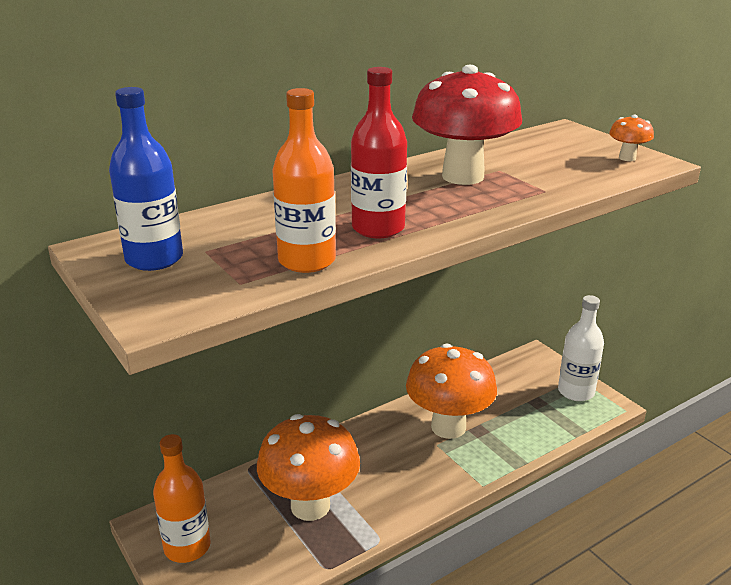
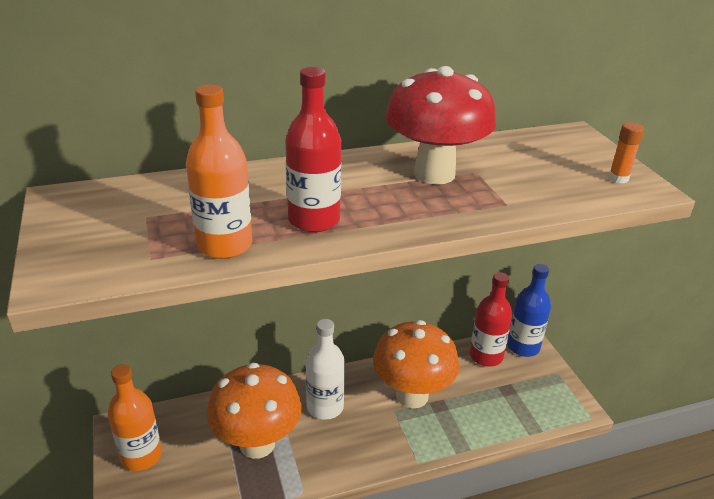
camera: 15 degrees right, 5 degrees up
blue bottle [109,87,183,271] -> blue bottle moved to [507,264,551,357]
white bottle [558,295,604,401] -> white bottle moved to [306,319,345,420]
orange mushroom [609,115,654,161] -> orange glue stick [608,122,644,183]
none -> red bottle [470,272,512,366]

